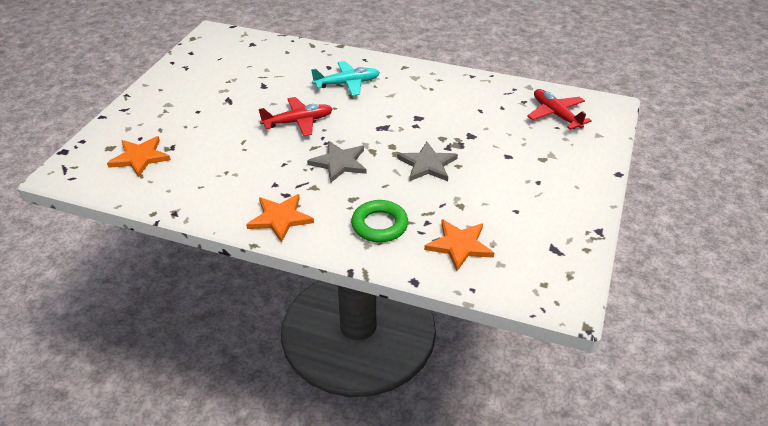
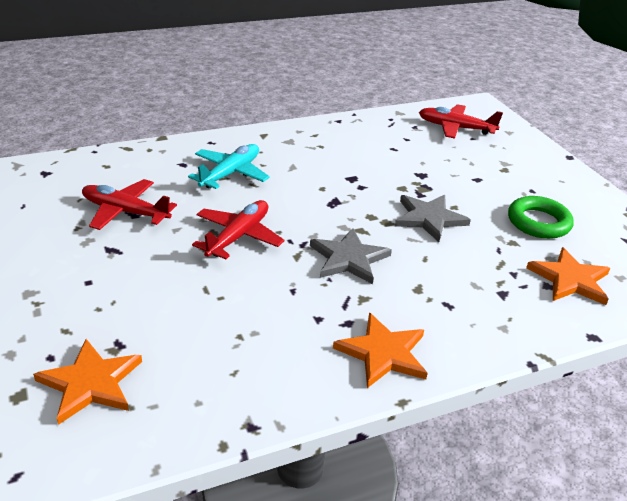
camera: 45 degrees left, 5 degrees down
green ring [351,200,408,242] -> green ring moved to [508,196,574,239]
none -> red plane [82,179,177,230]

